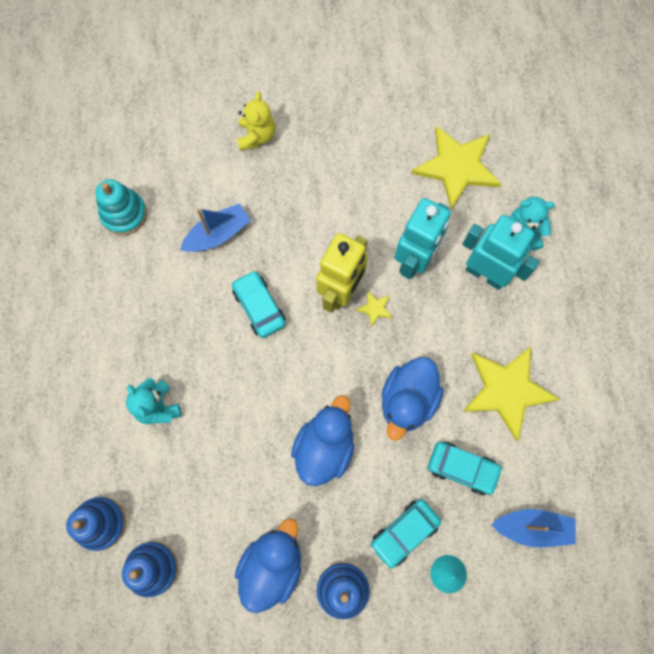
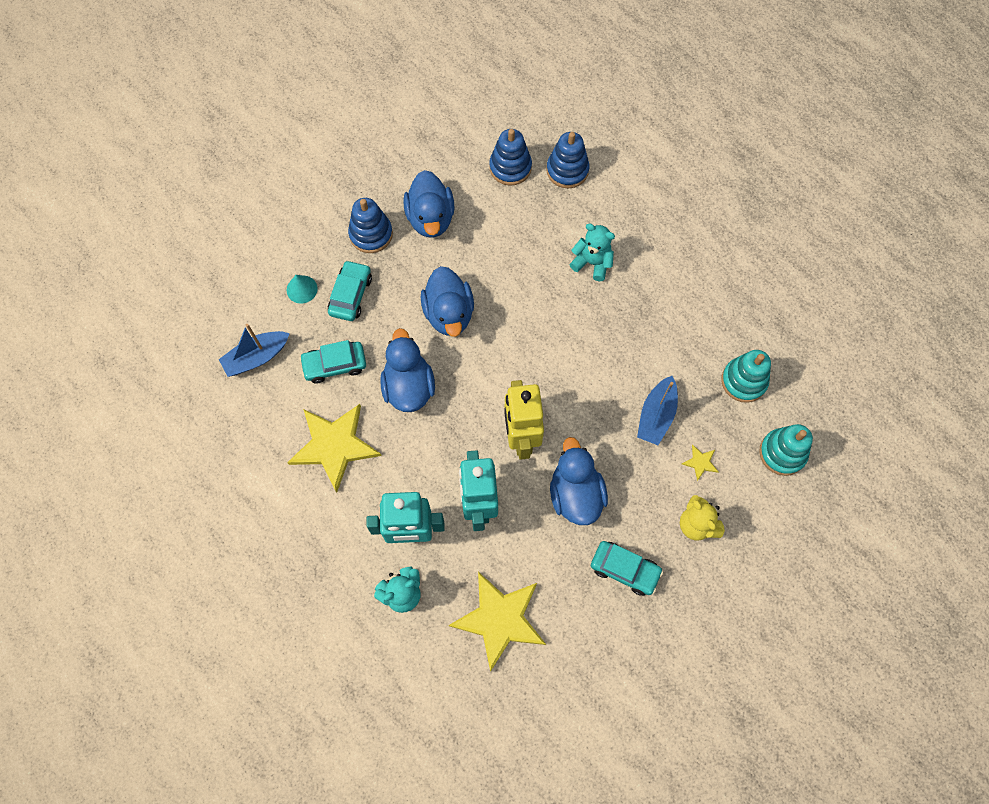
camera: 145 degrees right, 5 degrees down
turquoise car [232,270,286,338] -> turquoise car moved to [591,541,663,596]
yellow star [356,291,393,327] -> yellow star moved to [682,445,719,481]
none -> blue duck [550,437,608,525]
none -> turquoise stacking toy [759,424,813,476]

